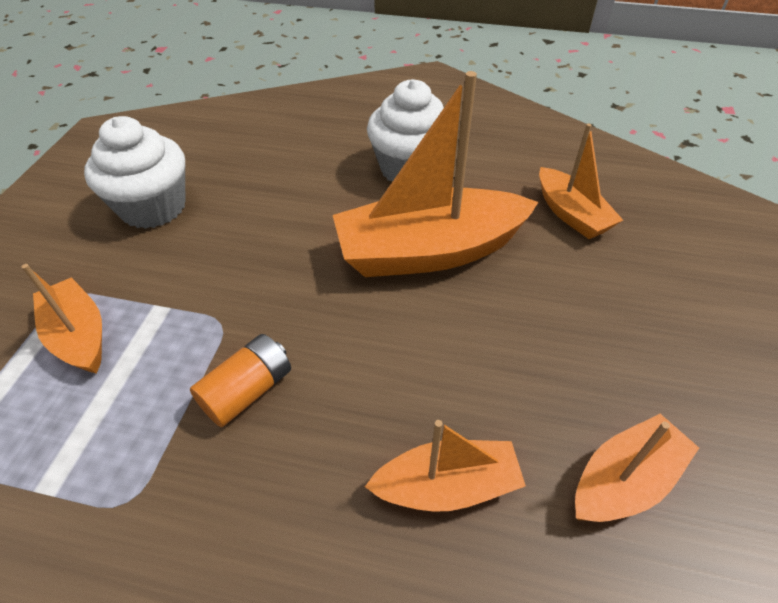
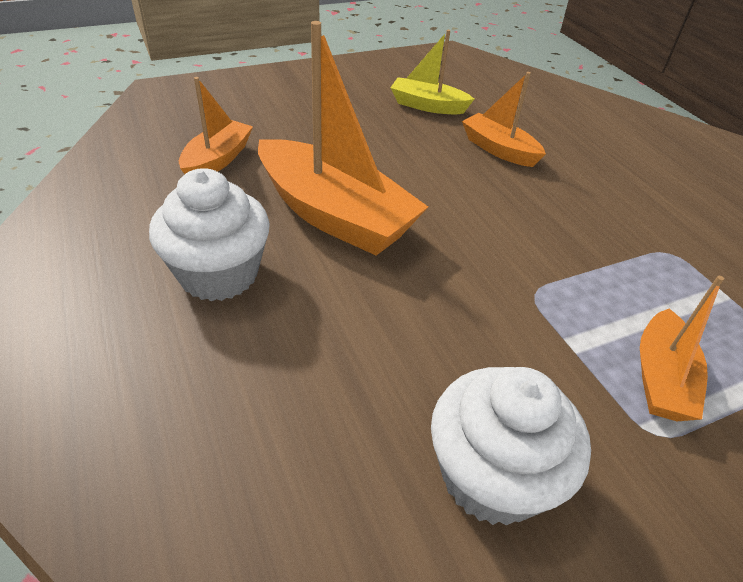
camera: 130 degrees left, 5 degrees down
orange battery [190,334,291,427] -> none
orange boat [575,414,699,522] -> yellow boat [390,30,474,114]

